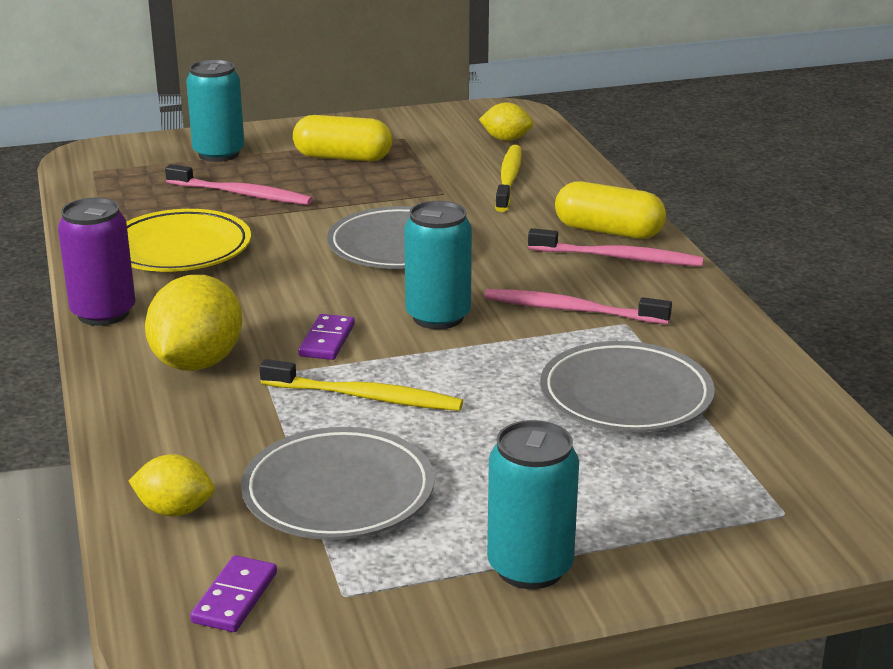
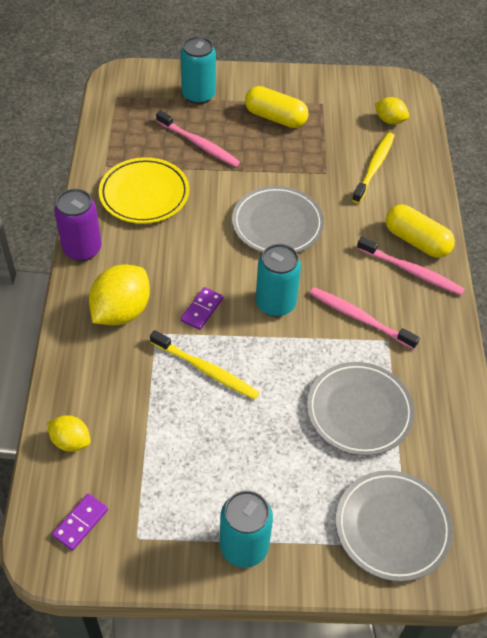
camera: 15 degrees right, 25 degrees up
grey plate [241,427,434,540] -> grey plate moved to [336,470,453,582]

